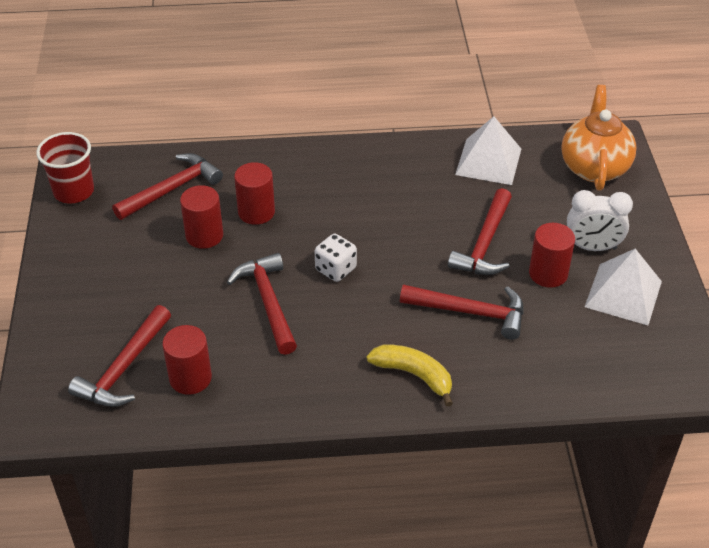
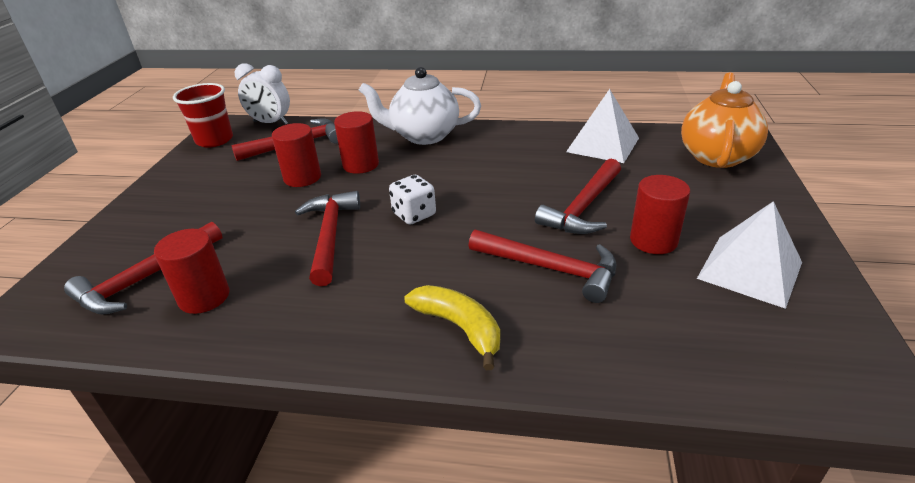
camera: 15 degrees right, 10 degrees down
white clock [567,190,633,251] -> white clock moved to [235,63,290,125]
none -> white teapot [359,67,481,145]

